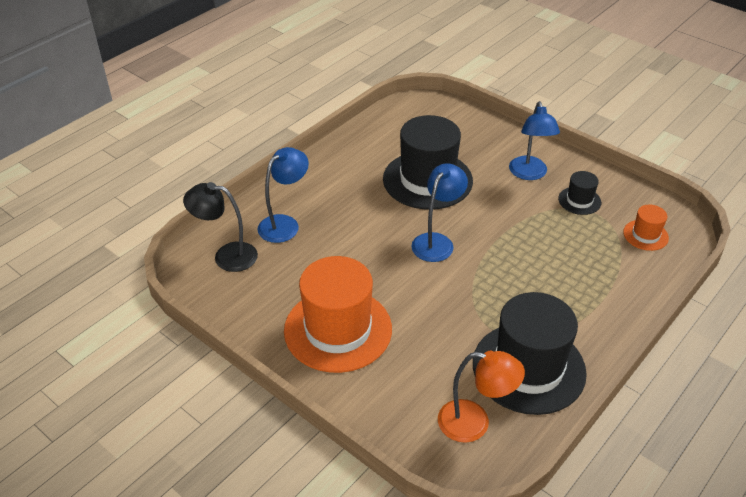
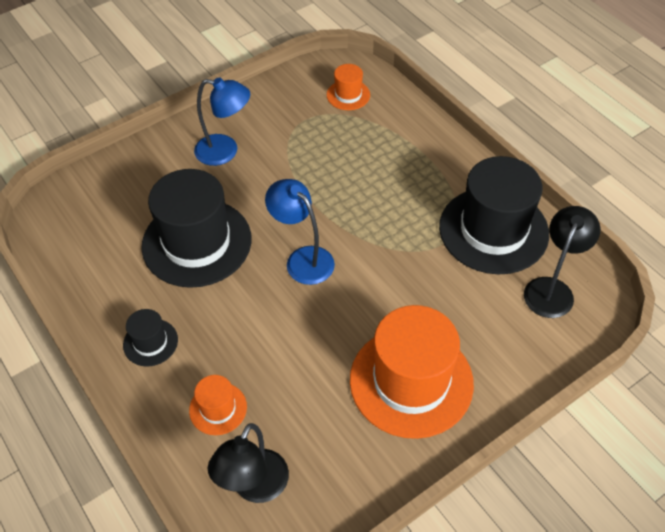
camera: 75 degrees left, 10 degrees up
blue lamp [257,147,309,243] -> orange hat [189,375,247,435]
orange lamp [438,351,525,443] -> black lamp [524,206,600,318]
black hat [558,171,601,215] -> black hat moved to [123,309,178,366]

